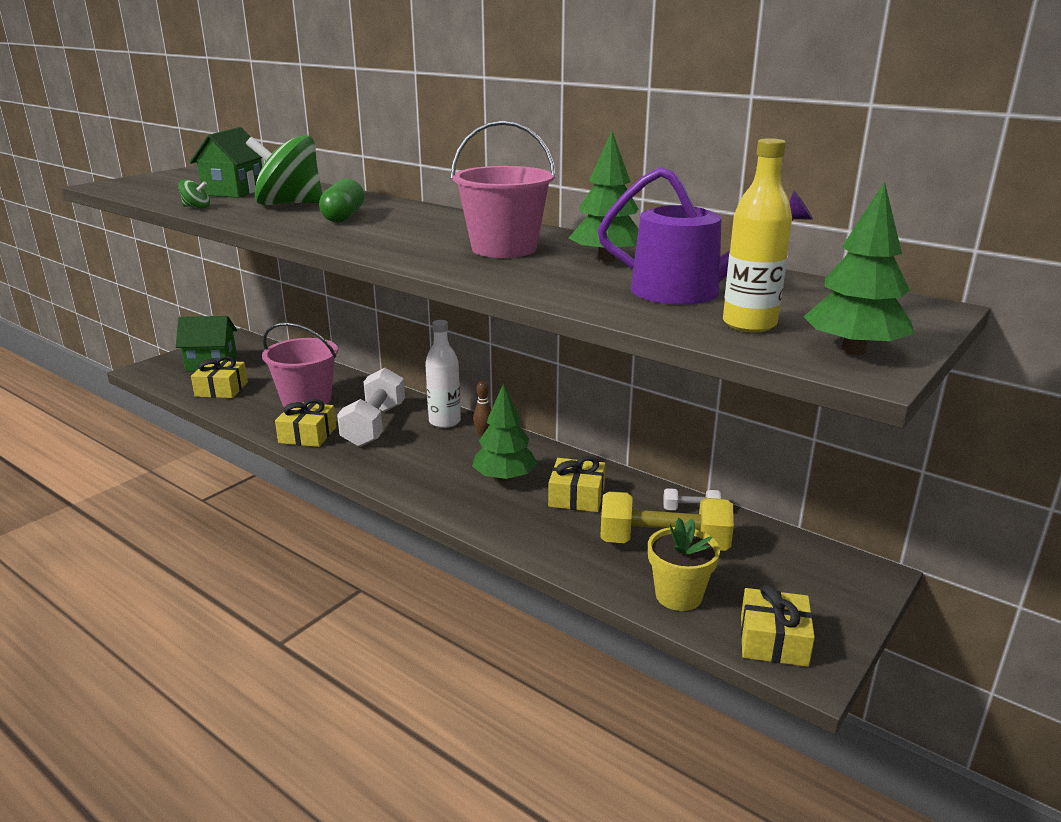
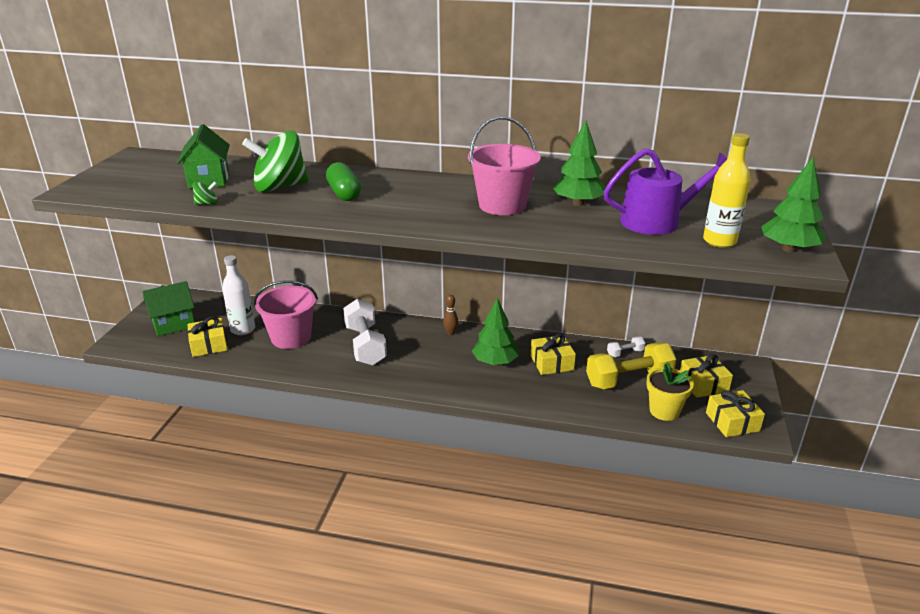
camera: 25 degrees left, 5 degrees up
yellow gift [275,399,336,447] -> yellow gift moved to [680,354,733,398]
white bottle [425,320,461,428] -> white bottle moved to [222,255,255,335]

